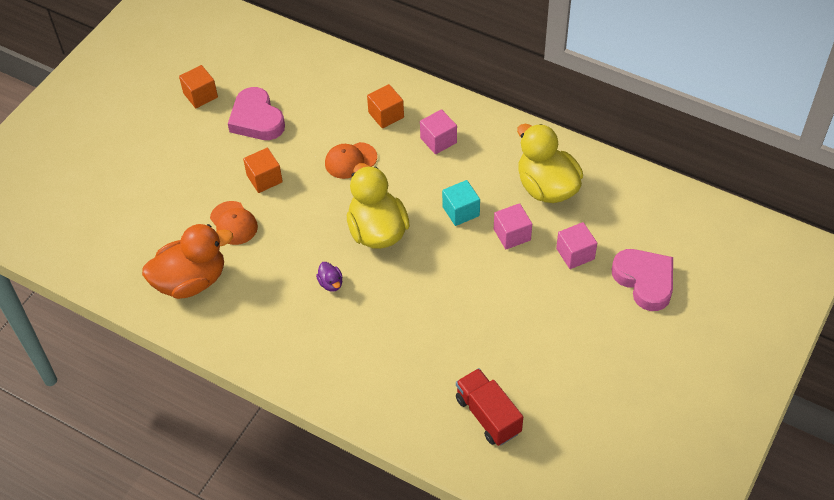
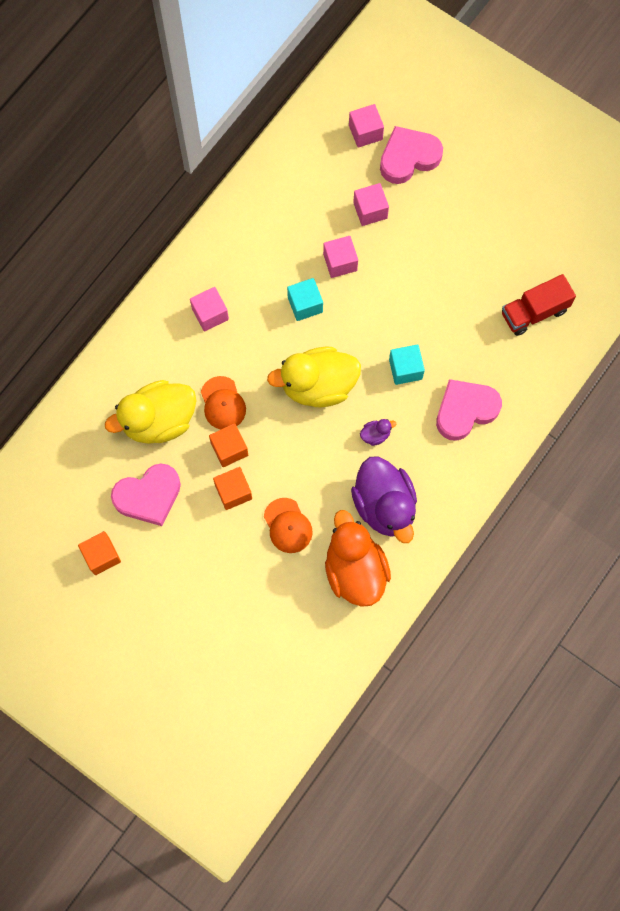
camera: 85 degrees left, 20 degrees up
orange cap [210,201,258,245] -> orange cap turned 90 degrees clockwise [264,498,313,553]
orange cube [367,84,404,128] -> orange cube moved to [209,423,248,467]
yellow duck [517,124,583,203] -> yellow duck moved to [105,380,196,444]
none -> pink cube [349,104,384,148]
none -> purple duck [351,456,417,543]
none -> turquoise cube [389,344,425,385]
none -> pink heart [436,379,502,441]

